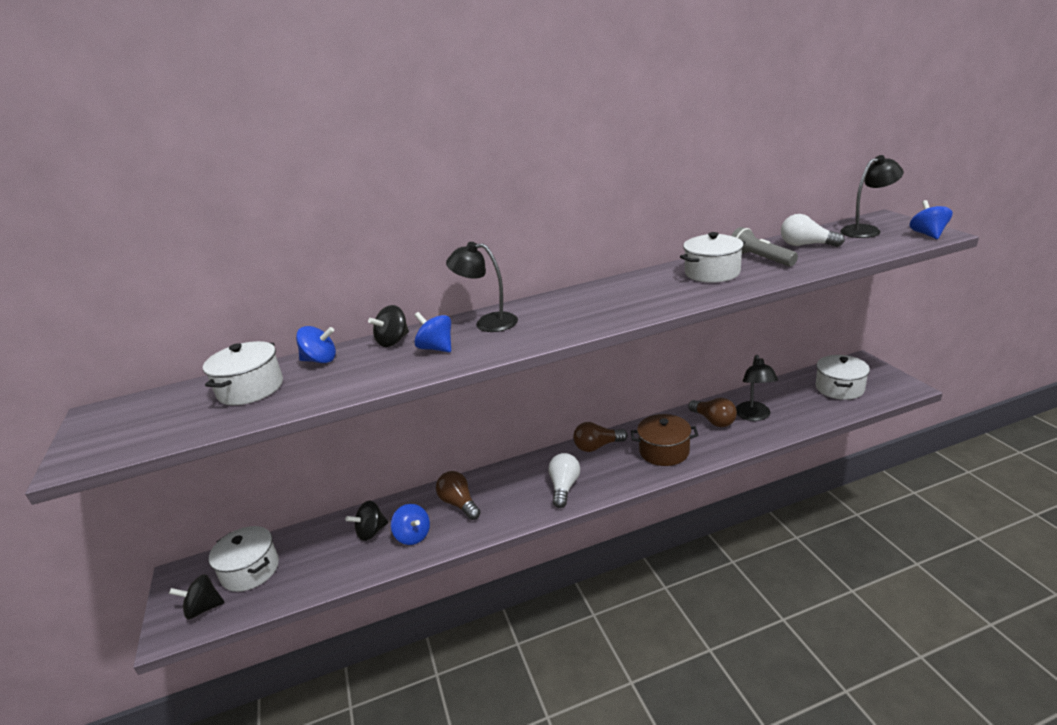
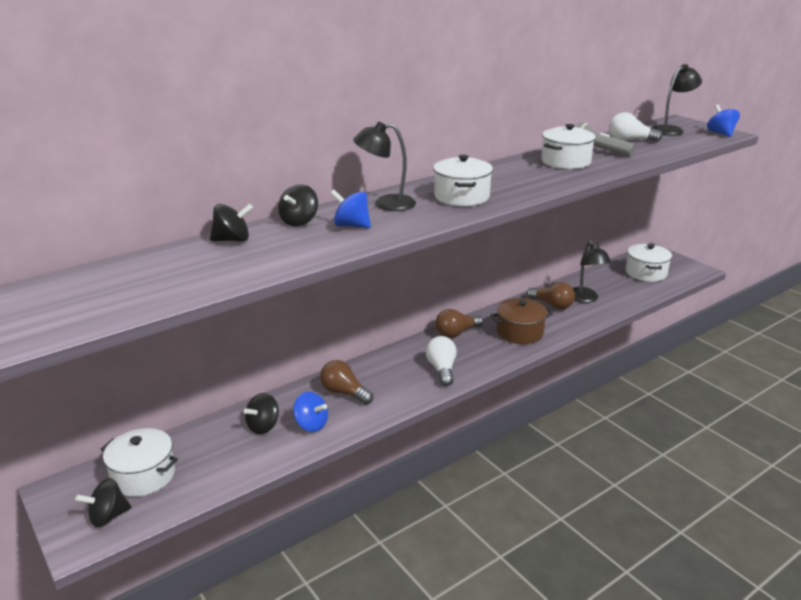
camera: 20 degrees left, 0 degrees up
white pot [203,341,283,405] -> white pot moved to [433,155,493,206]
blue spinning top [296,326,336,363] -> black spinning top [210,204,253,242]

